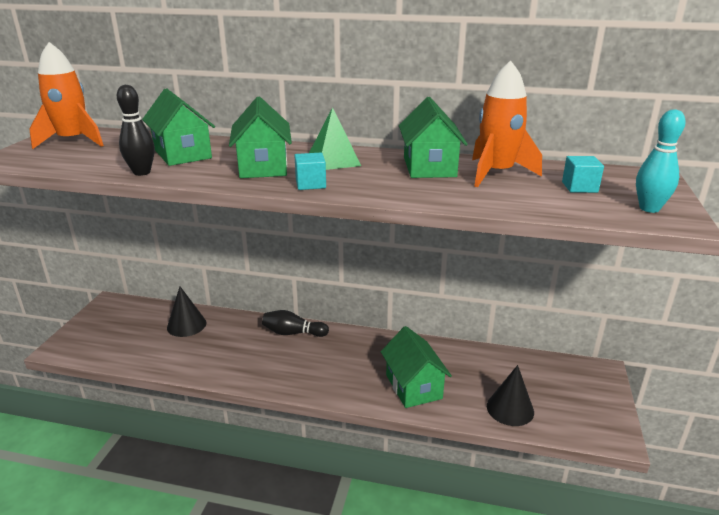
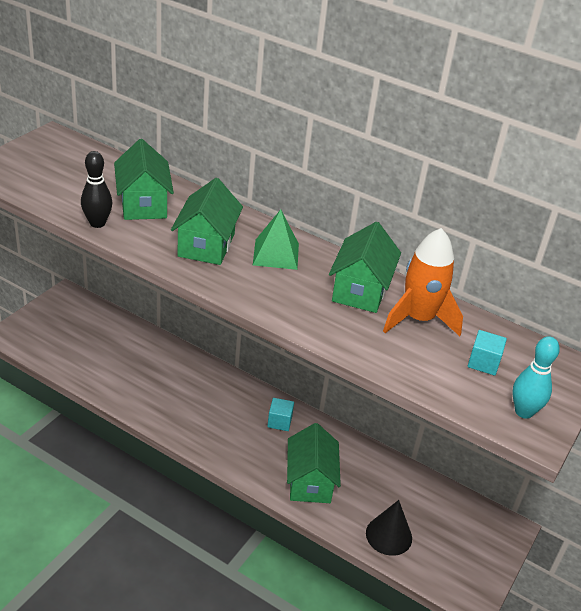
camera: 15 degrees right, 10 degrees up
orange rocket [29,42,104,149] -> none
black cone [167,287,206,337] -> none
black bowling pin [262,310,329,337] -> none
turquoise cube [294,153,326,190] -> turquoise cube moved to [267,398,294,431]

